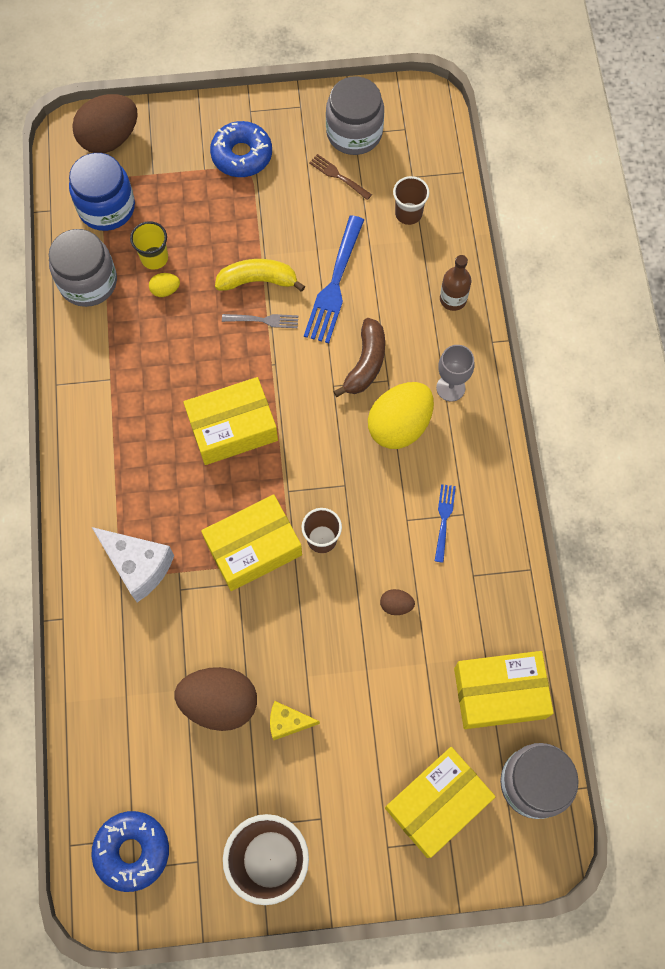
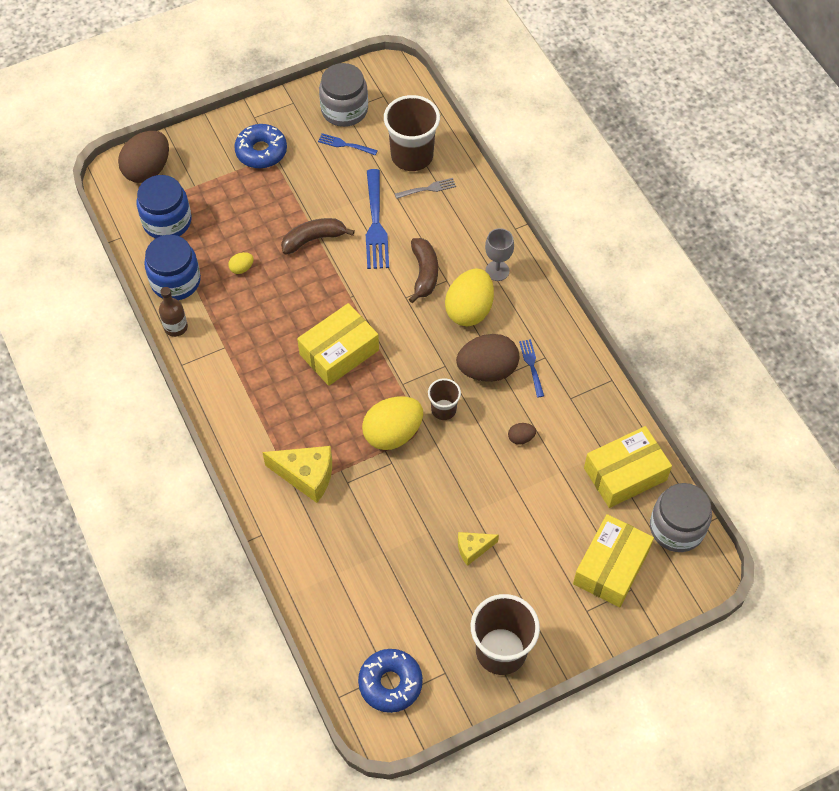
camera: 20 degrees left, 10 degrees down
grey jar [49,229,117,307] -> blue jar [144,235,201,300]
white cheese [92,527,174,602] -> yellow cheese [262,446,332,503]
yellow cup [130,221,168,270] -> none
brown egg [174,667,257,731] -> brown egg moved to [456,334,519,382]
yellow box [201,494,302,591] -> yellow egg [362,396,423,450]
yellow banana [215,259,305,292] -> brown banana [281,218,355,255]
grey fork [222,314,298,328] -> grey fork moved to [395,178,456,199]
brown fork [309,154,372,200] -> blue fork [318,133,378,156]
brown cup [393,176,430,225] -> brown cup [384,95,440,171], size x1.87
brown bottle [440,255,471,311] -> brown bottle moved to [159,287,188,337]

